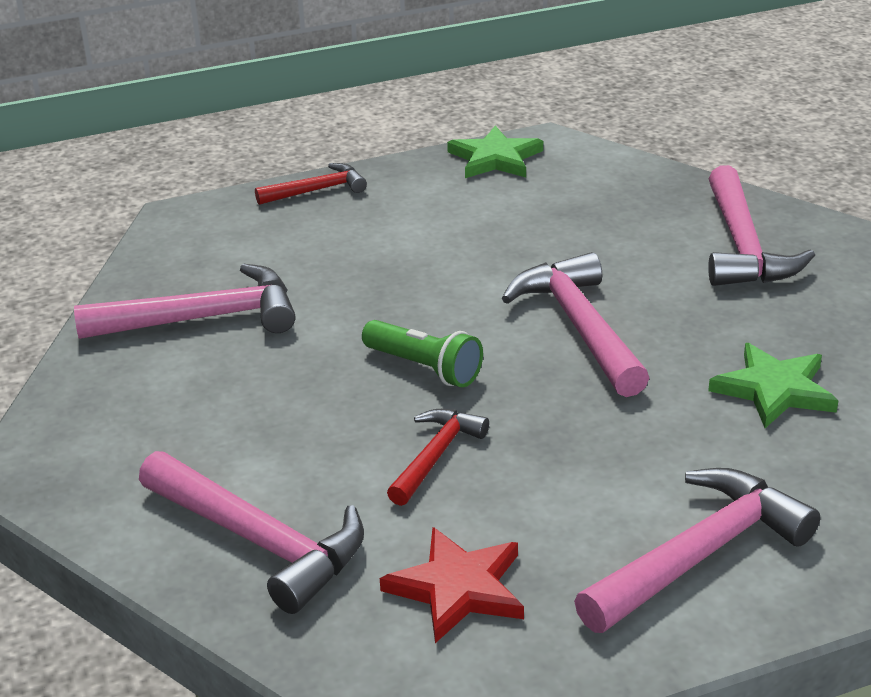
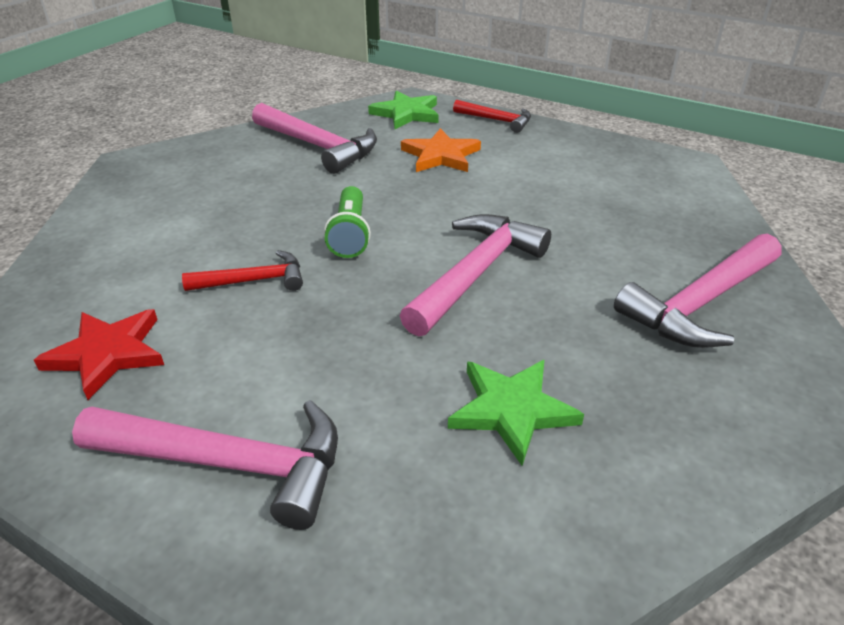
camera: 50 degrees right, 5 degrees up
pink hammer [139,451,364,614] -> none
green star [447,126,543,178] -> green star moved to [368,91,439,129]
none -> orange star [401,128,481,172]

